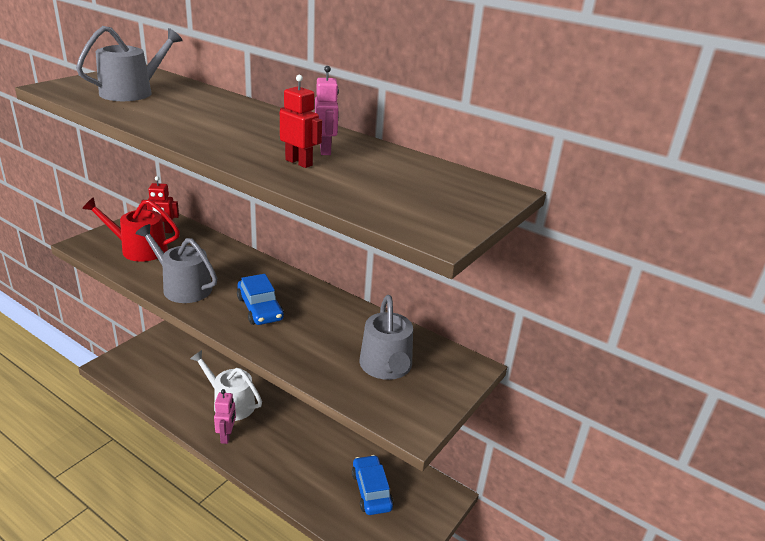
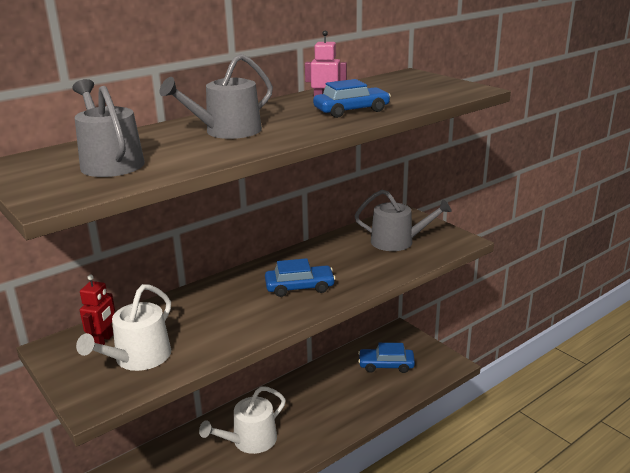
camera: 70 degrees left, 5 degrees down
red watering can [82,197,180,262] -> white watering can [76,284,171,371]
grey watering can [136,224,217,303] -> grey watering can moved to [159,54,273,139]
pink robot [214,389,236,444] -> none
red robot [280,75,322,168] -> blue car [313,79,391,118]

